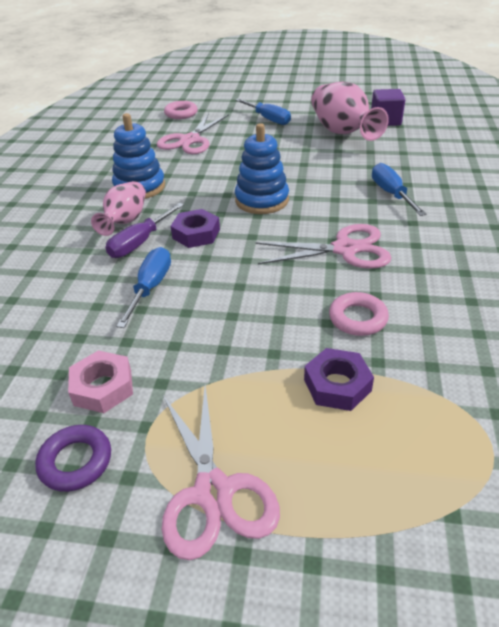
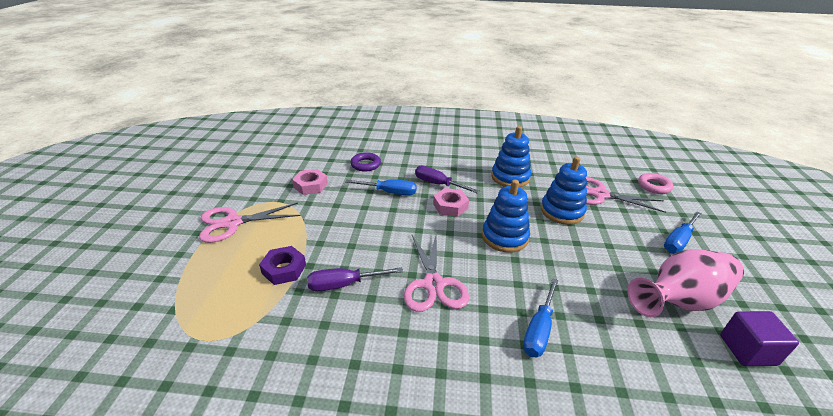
camera: 85 degrees right, 5 degrees down
purple ring [35,425,111,492] -> purple ring moved to [351,152,381,172]
pink vase [91,181,146,236] -> none
purple nut [171,209,220,248] -> pink nut [433,188,469,217]
pink ring [329,292,389,336] -> purple screwdriver [307,267,403,291]
blue screwdriver [372,163,426,216] -> blue screwdriver turned 135 degrees clockwise [523,279,558,357]
none -> blue stacking toy [541,157,587,225]

